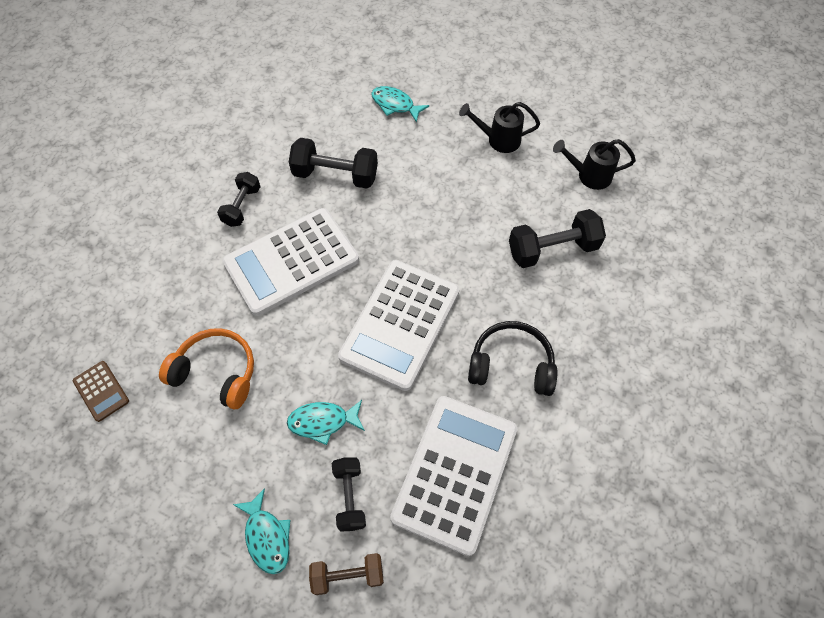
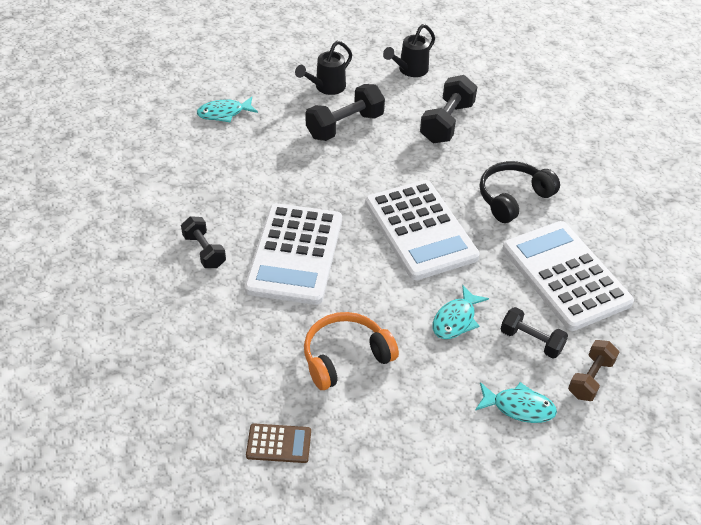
camera: 50 degrees left, 15 degrees down
black dumbbell [289,138,378,189] -> black dumbbell moved to [306,84,385,141]

